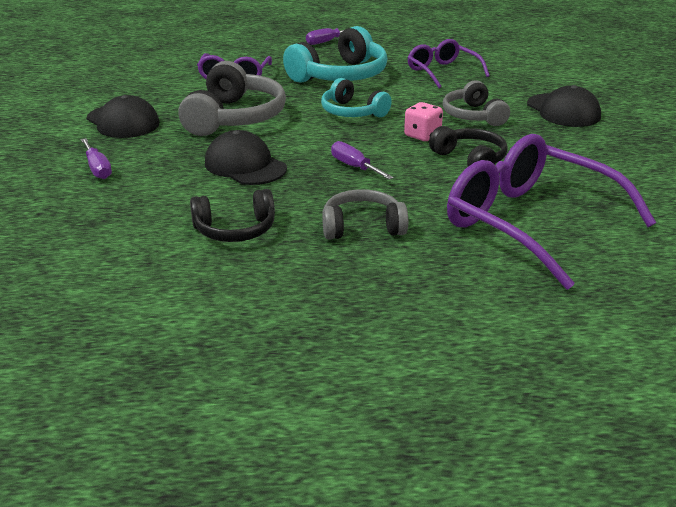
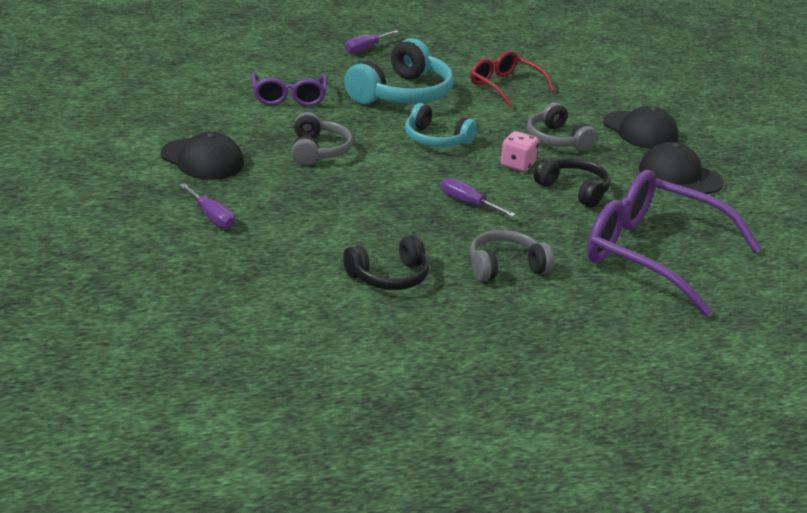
camera: 15 degrees left, 0 degrees up
grey headphones [178,61,286,136] -> grey headphones [291,112,353,165], size x0.62
black cap [205,130,287,185] -> black cap moved to [639,142,724,194]
purple glasses [407,39,490,88] -> red glasses [470,51,555,107]

